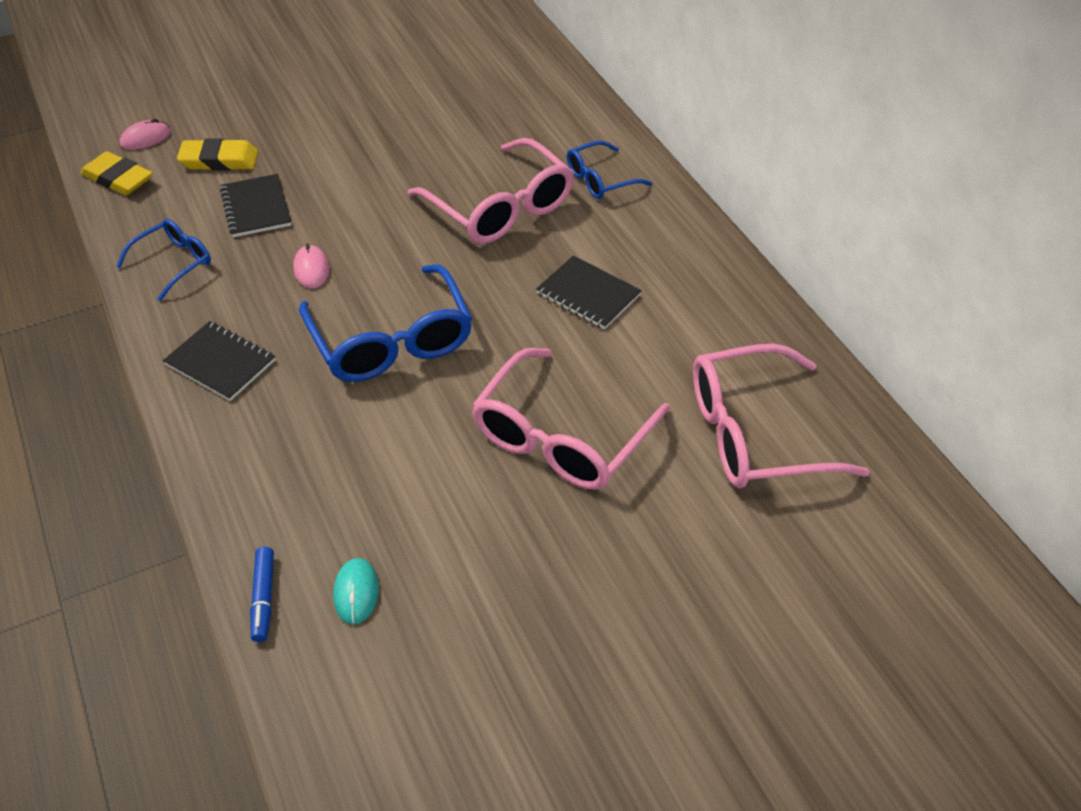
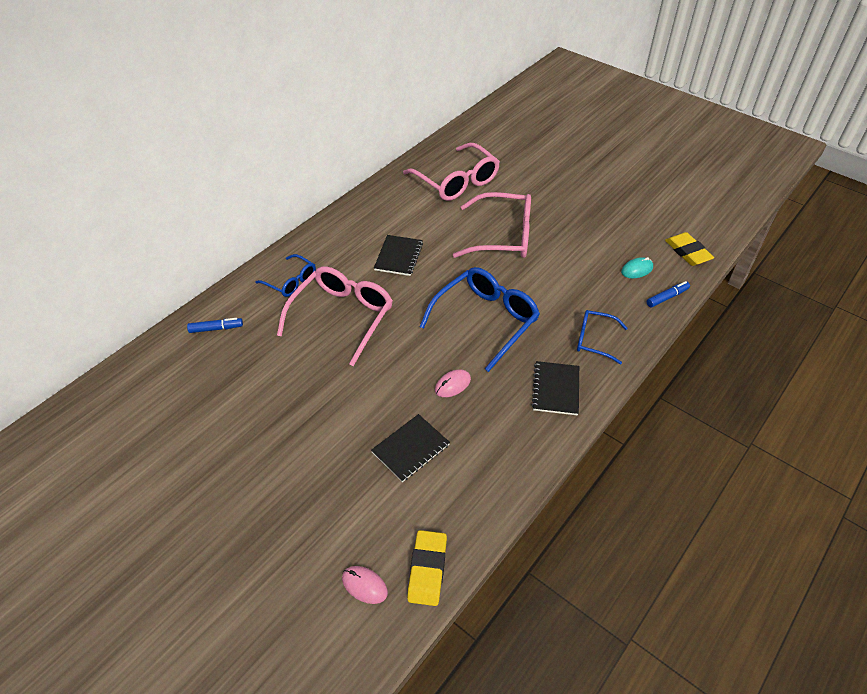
camera: 115 degrees left, 0 degrees up
blue glasses [116,219,211,301] -> blue glasses moved to [577,310,628,364]
yellow eraser [177,138,258,171] -> yellow eraser moved to [665,232,714,266]
none -> blue marker [187,318,243,333]

